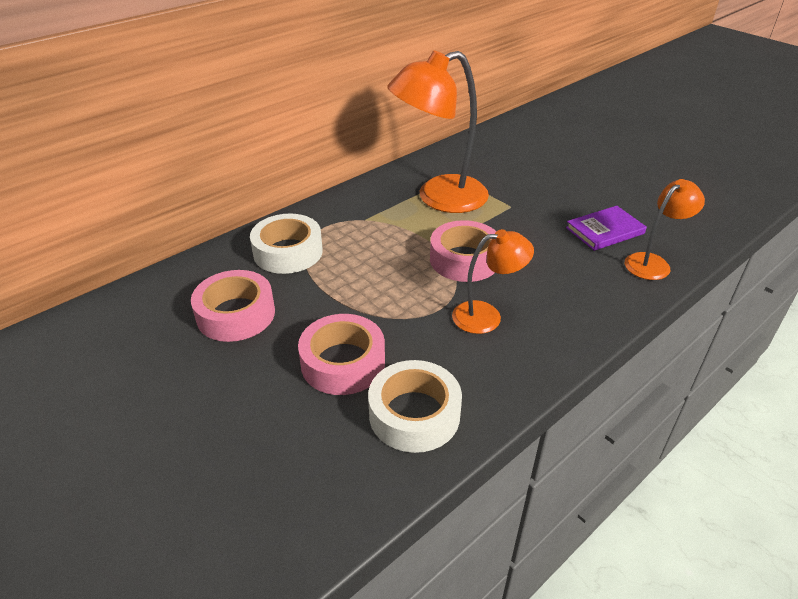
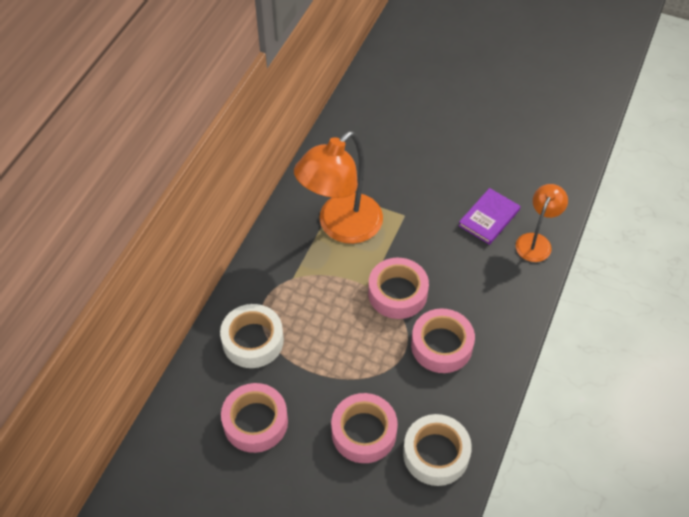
camera: 25 degrees left, 15 degrees up
orange lamp [452,229,534,334] -> pink tape [411,308,475,373]

